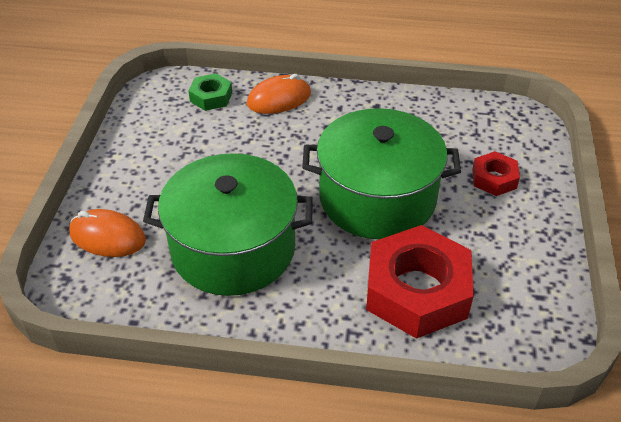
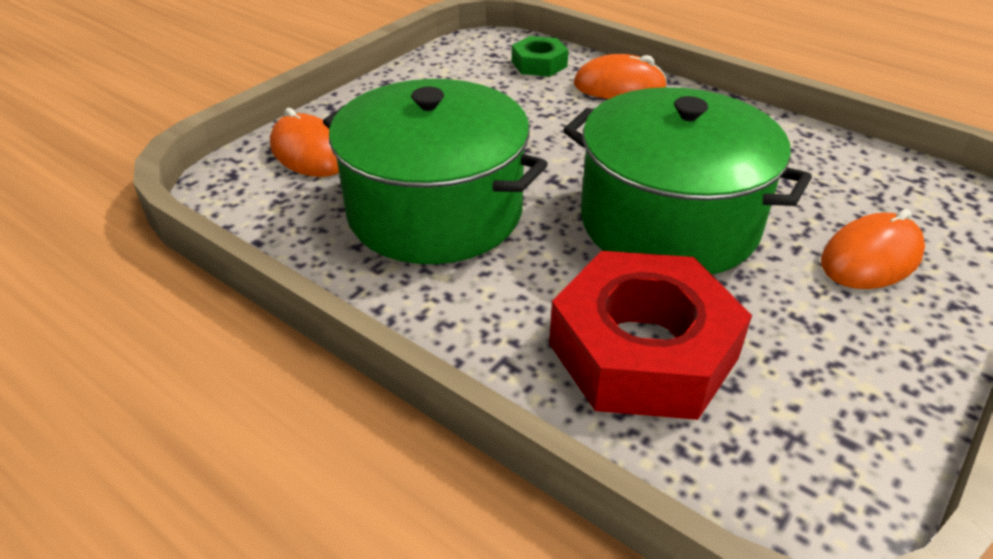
camera: 30 degrees right, 5 degrees down
red nut [472,151,520,196] -> orange mouse [821,209,925,289]

